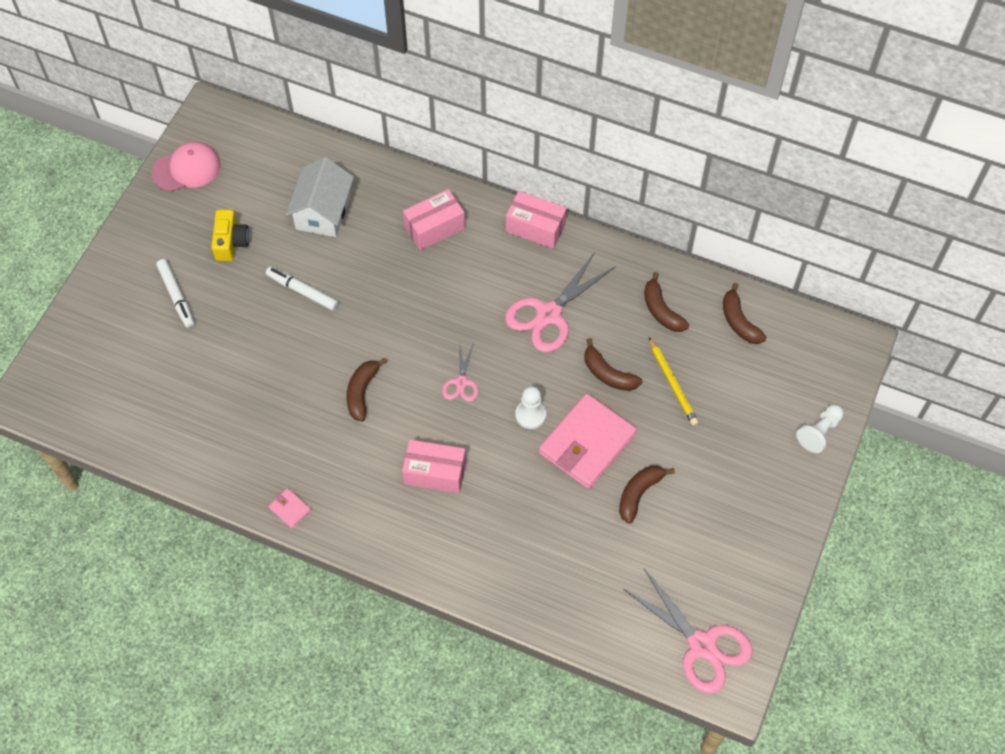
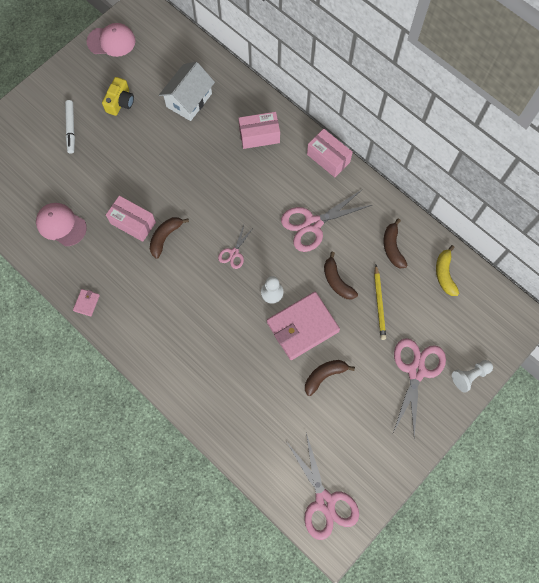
camera: 20 degrees right, 10 degrees up
white marker [266,267,338,311] -> none
pink wallet [268,488,311,528] -> pink wallet turned 45 degrees clockwise [73,289,100,316]
pink box [402,440,466,493] -> pink box moved to [106,196,156,242]
brown banana [723,283,767,344] -> yellow banana [436,245,459,296]
none -> pink cap [36,203,87,246]
none -> pink scissors [393,338,446,438]

